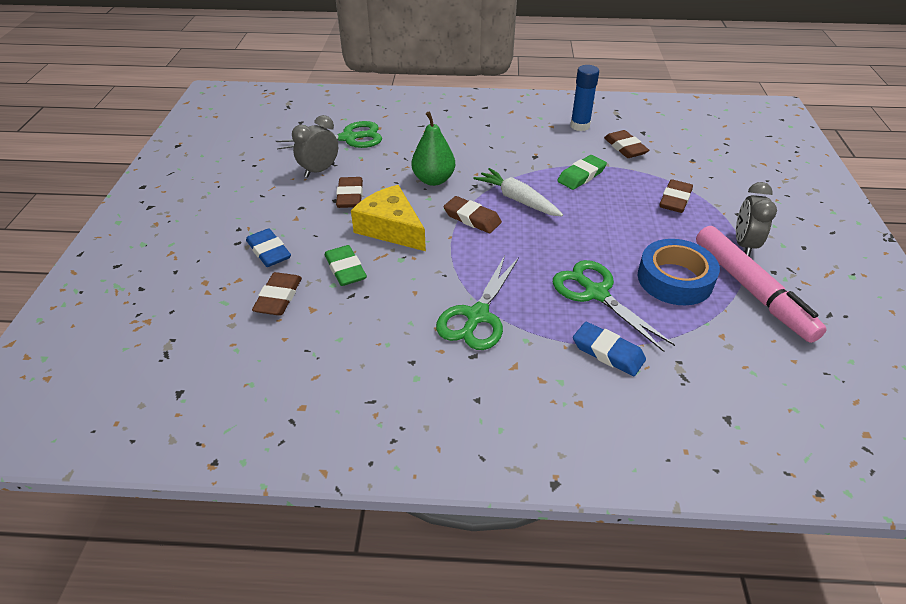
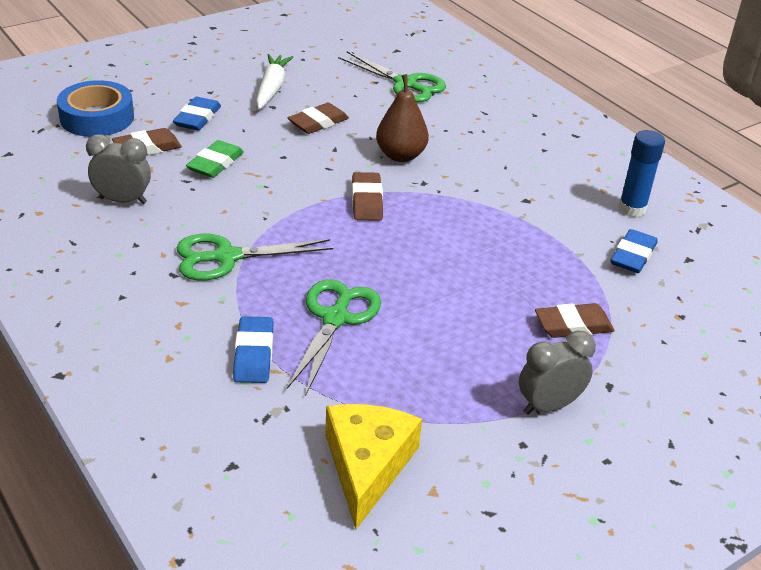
camera: 50 degrees right, 5 degrees down
grey clock [292,115,338,178] -> grey clock moved to [86,134,151,204]
yellow cheese [351,185,426,251] -> yellow cheese moved to [325,404,422,529]
green pear [411,111,455,186] -> brown pear [376,74,429,162]
white carrot [473,168,563,216] -> white carrot moved to [256,54,293,110]
green eraser [557,155,607,190] -> none
brown eraser [604,130,649,158] -> blue eraser [610,229,658,273]
blue tape [638,239,720,305] -> blue tape moved to [57,80,134,137]
pink marker [696,226,827,343] -> none

